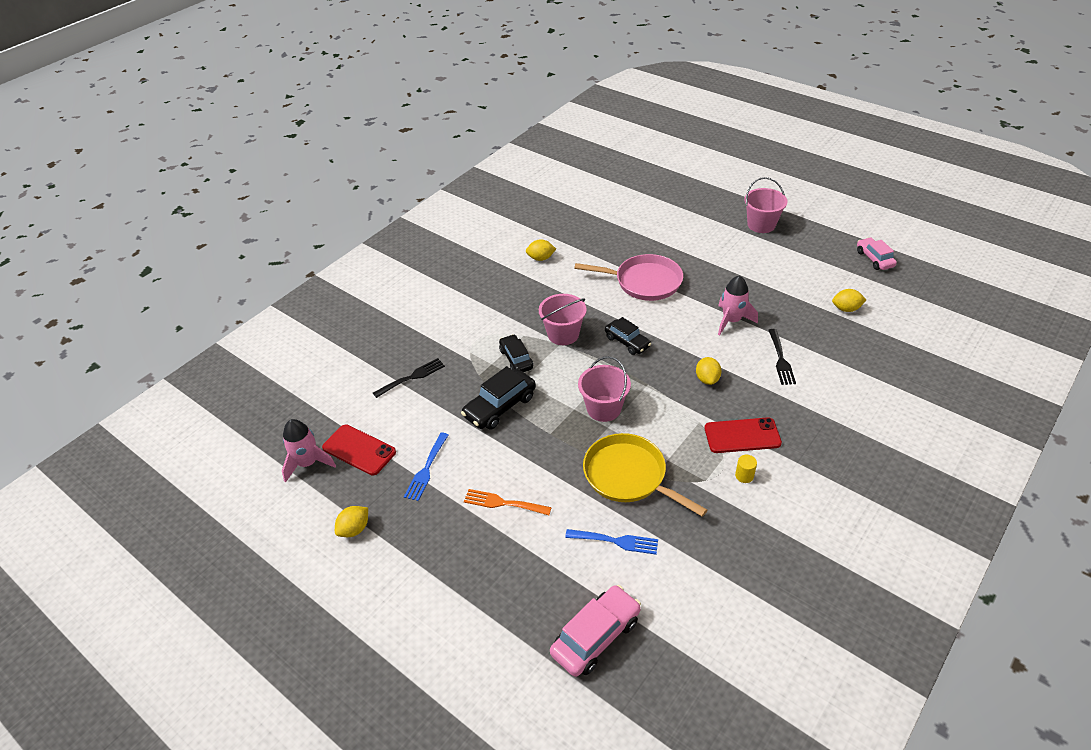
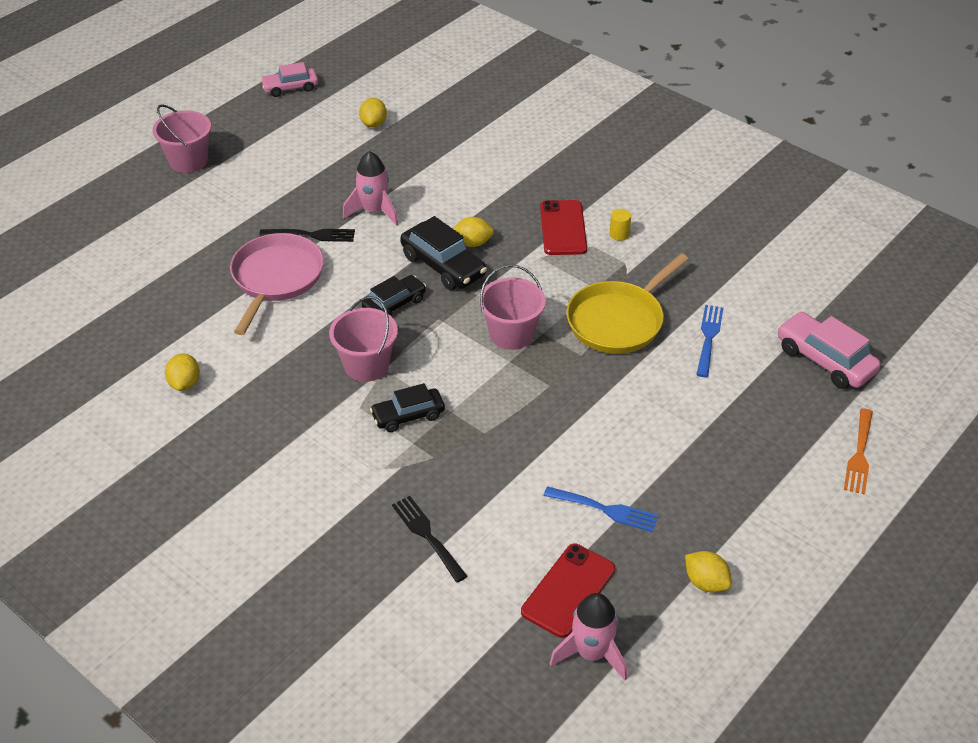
camera: 90 degrees left, 0 degrees up
black car [461,366,536,430] -> black car moved to [400,216,487,290]
orange fork [464,489,552,515] -> orange fork moved to [844,408,873,495]
black fork [769,329,796,385] -> black fork moved to [259,229,355,242]

